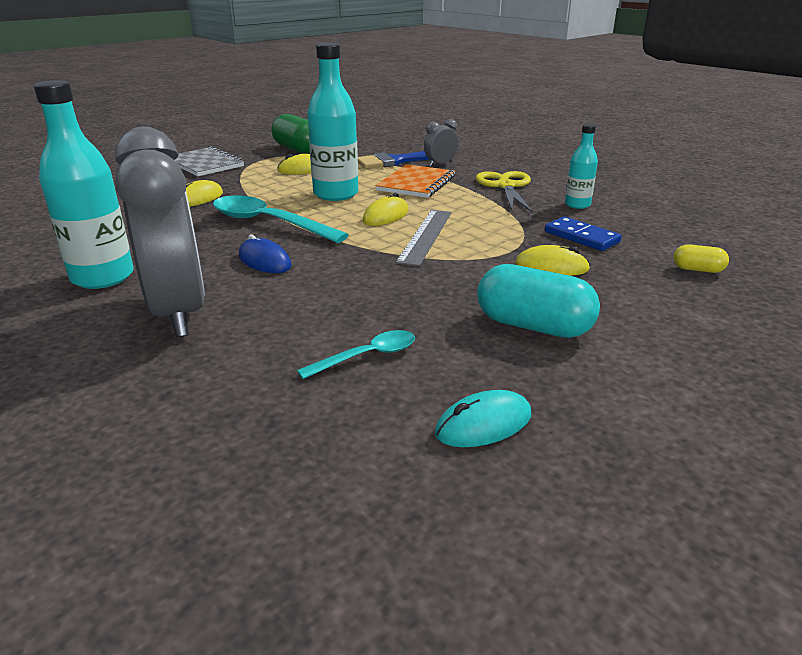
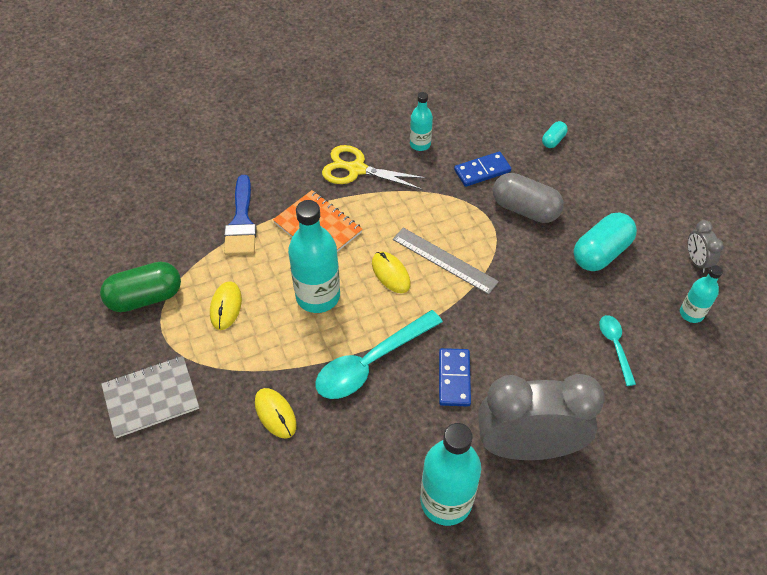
camera: 70 degrees left, 25 degrees up
blue mouse [239,235,292,273] -> blue domino [439,348,471,406]
grey clock [424,119,459,166] -> grey clock moved to [688,220,723,273]
turquoise mouse [435,390,531,447] -> turquoise bottle [680,265,723,323]
yellow mouse [515,245,590,276] -> grey capsule [493,173,564,223]
yellow capsule [673,244,729,273] -> turquoise capsule [542,121,568,148]

